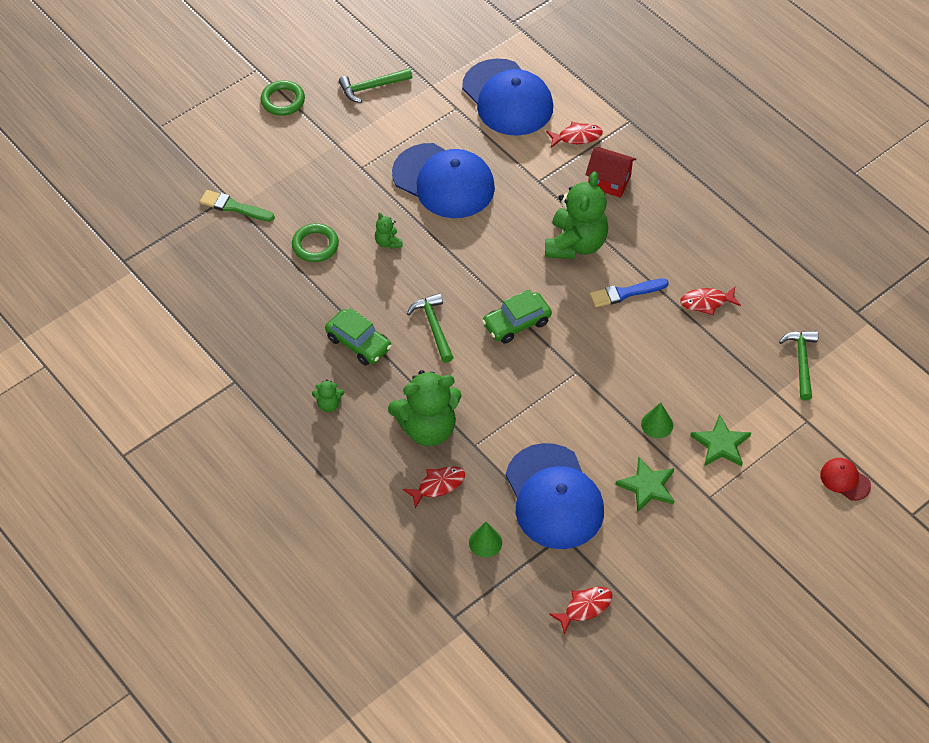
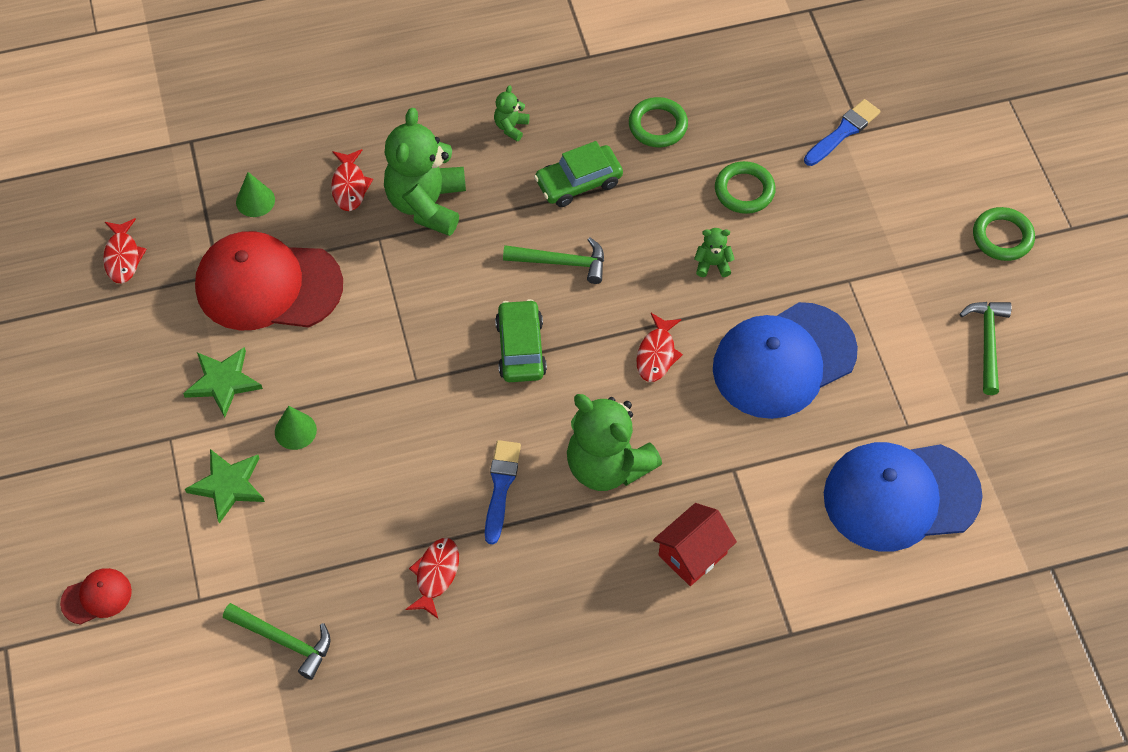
camera: 115 degrees right, 5 degrees up
green brush [200,190,275,222] -> blue brush [804,99,880,166]
blue cap [506,443,604,549] -> red cap [195,231,343,330]
red fish [546,122,603,148] -> red fish moved to [636,313,683,382]
none -> green ring [629,97,688,147]

